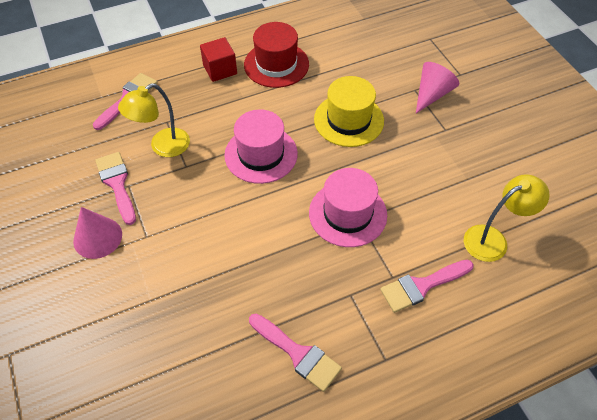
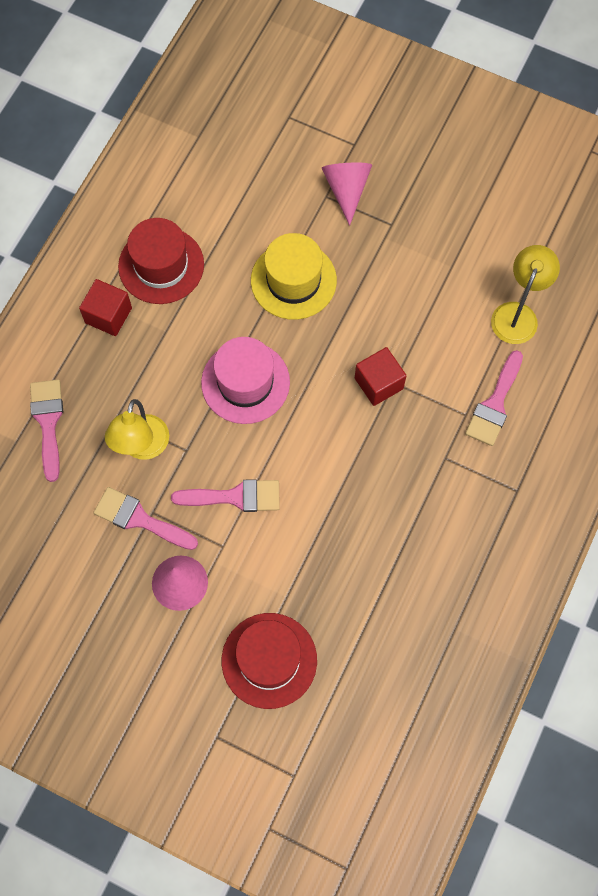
camera: 40 degrees left, 15 degrees up
pink brush [249,314,342,392] -> pink brush moved to [171,479,280,512]
pink hat [309,168,387,247] -> red cube [355,347,406,406]
none -> red hat [222,613,317,709]

